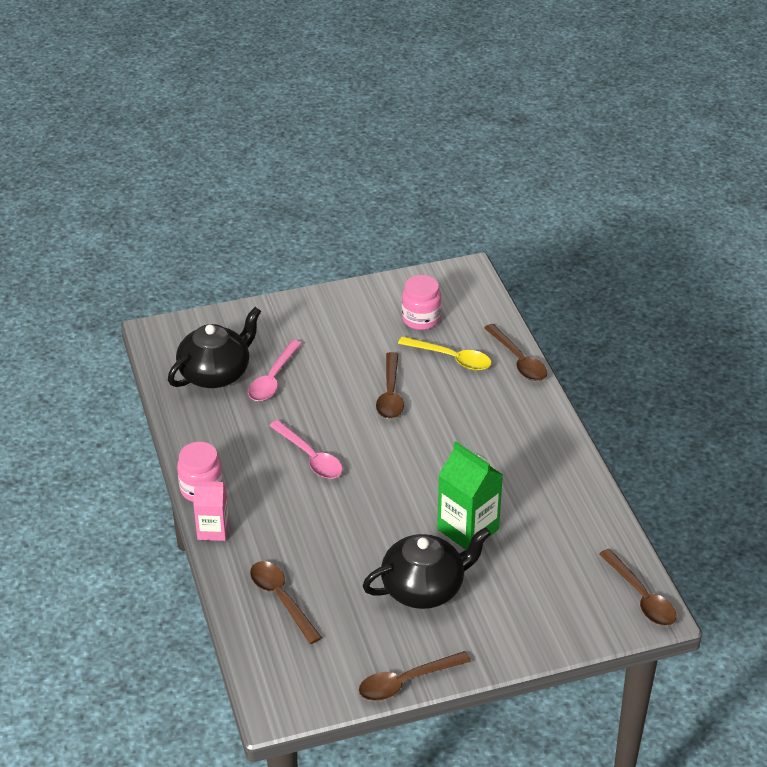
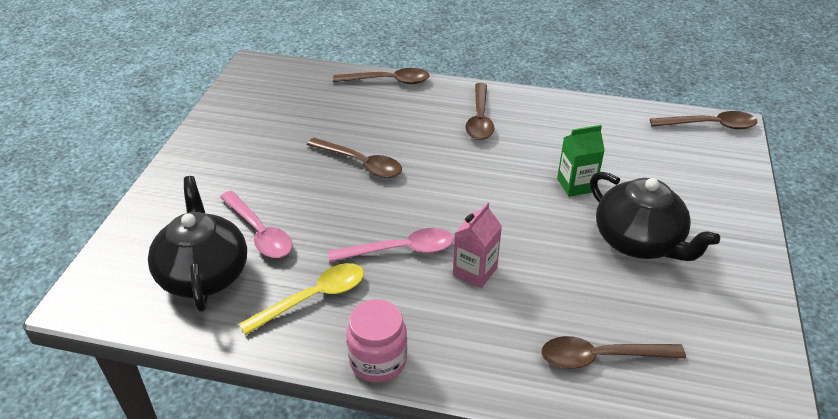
camera: 60 degrees left, 0 degrees up
pink carton [193,481,229,541] -> pink carton moved to [453,202,502,288]
brown spoon [359,651,471,701] -> brown spoon moved to [465,83,494,140]
black teapot [363,527,491,609] -> black teapot turned 135 degrees clockwise [590,172,720,261]
yellow spoon [398,336,492,371] -> yellow spoon moved to [239,263,364,335]
pink jar [402,275,441,330] -> none
green carton [437,441,503,550] -> green carton [557,125,605,197], size x0.64

